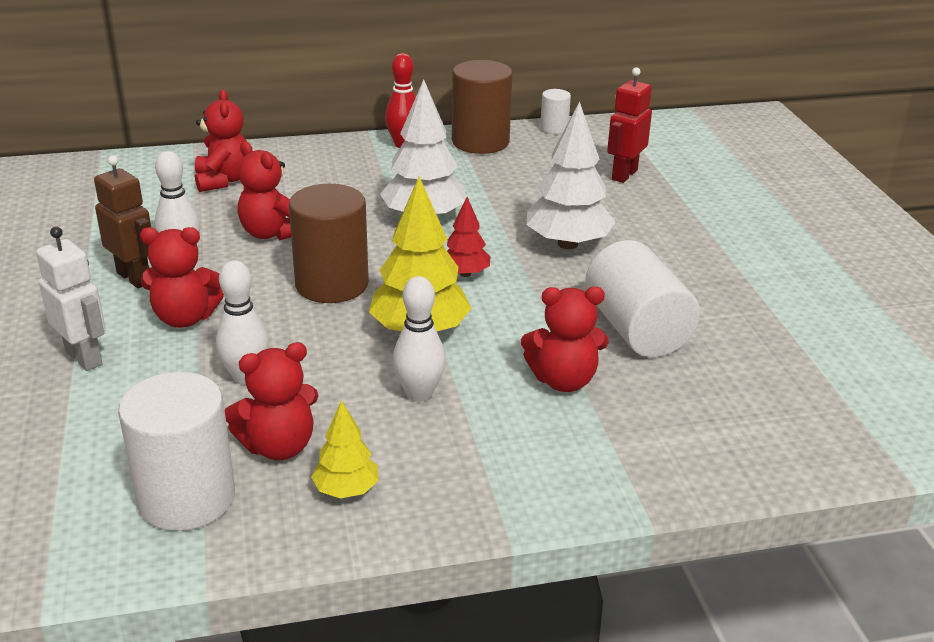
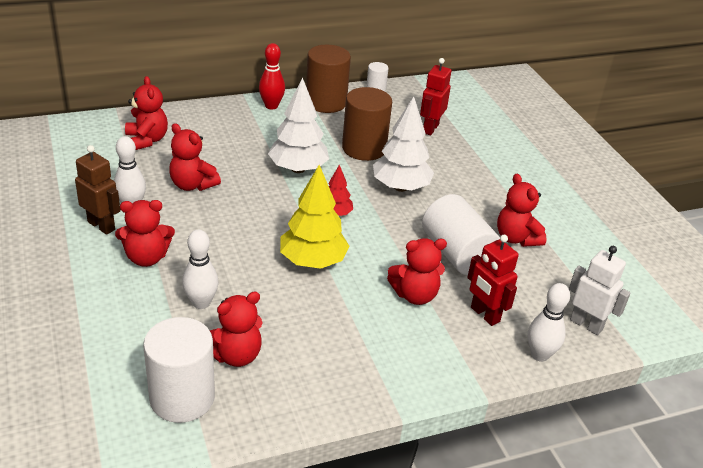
camera: 10 degrees left, 5 degrees up
white robot [36,227,106,371] -> white robot moved to [569,246,631,335]
brown cylinder [289,184,369,303] -> brown cylinder moved to [342,87,392,161]
yellow tree [311,400,379,498] -> none
white bowling pin [393,276,446,402] -> white bowling pin moved to [528,283,570,362]
none -> red robot [467,235,519,326]
none -> red teddy bear [497,174,547,247]

